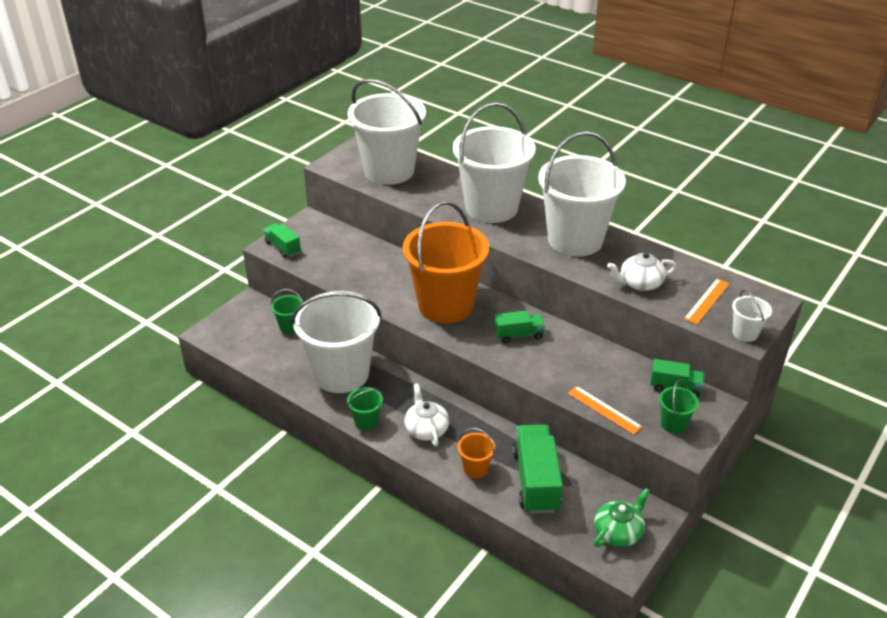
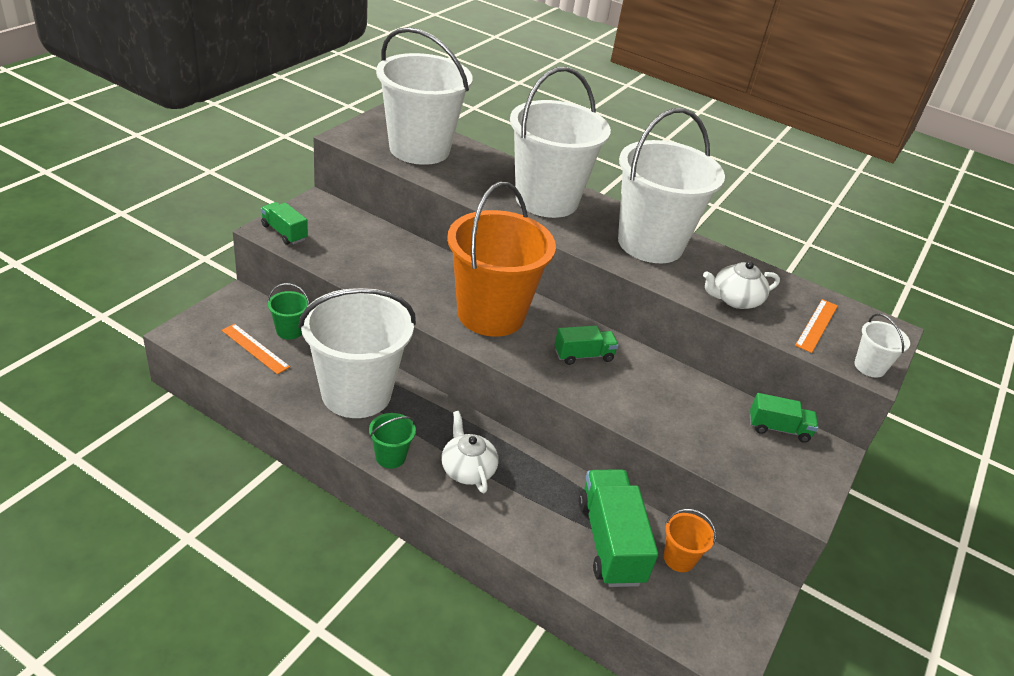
camera: 10 degrees left, 0 degrees up
orange bucket [458,428,495,478] -> orange bucket moved to [664,509,716,572]
orange ruler [568,386,642,435] -> orange ruler moved to [222,324,290,374]
green teapot [594,488,650,547] -> none
green bucket [659,380,699,434] -> none

